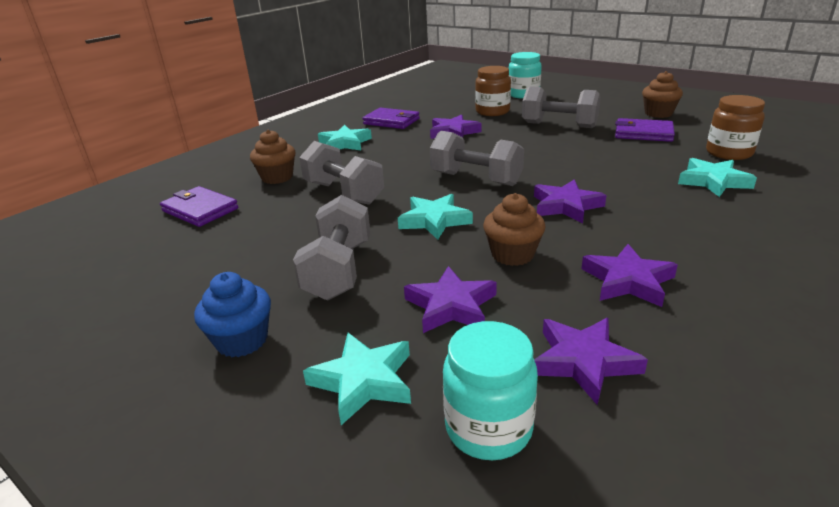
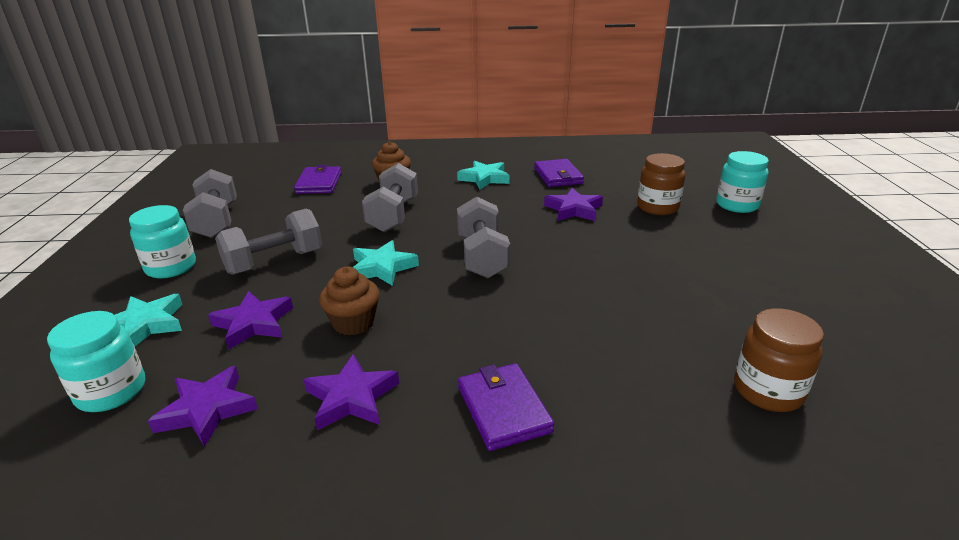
camera: 50 degrees right, 0 degrees up
blue cupcake [194,272,271,357] -> turquoise jar [129,205,196,279]
grey dumbbell [522,86,601,128] -> grey dumbbell moved to [183,169,237,238]
purple star [534,180,607,223] -> none
purple wallet [615,118,675,142] -> purple wallet moved to [458,363,554,451]
brown cupcake [642,71,683,118] -> none
turquoise star [678,158,757,197] -> none

